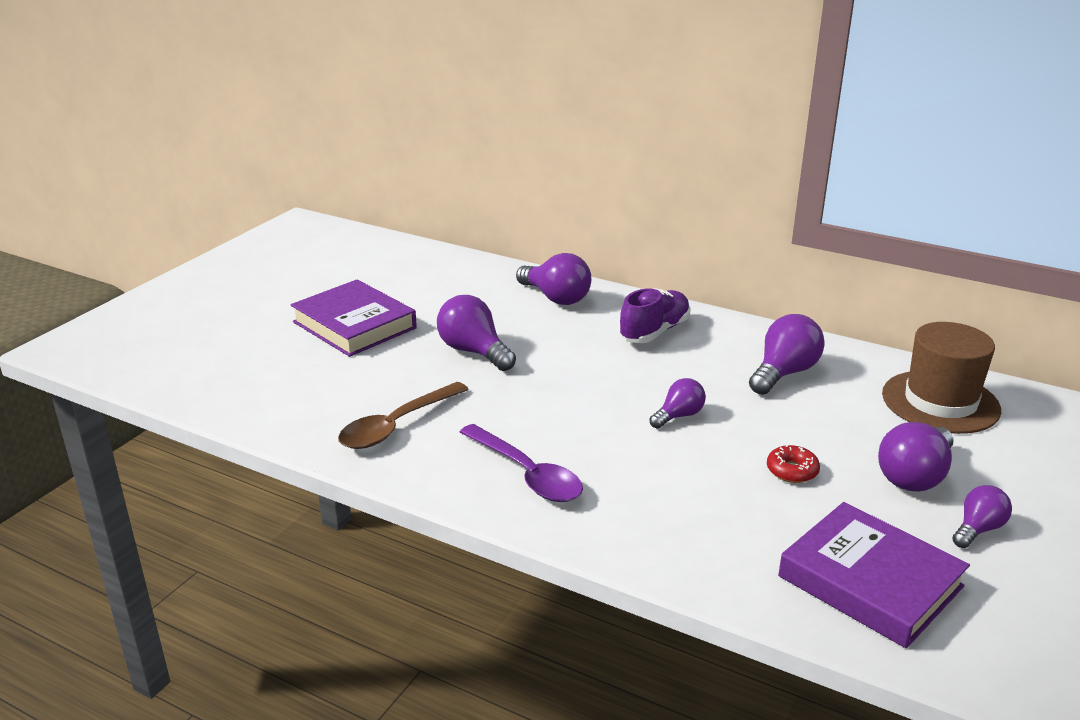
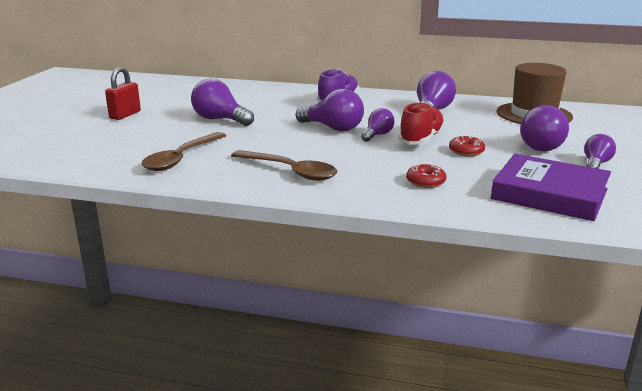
camera: 15 degrees left, 5 degrees down
purple book [291,279,417,357] -> red padlock [105,67,141,120]
purple spoon [459,424,583,502] -> brown spoon [231,150,337,181]
purple light bulb [516,253,591,305] -> purple light bulb moved to [296,89,364,132]
none -> red shoe [398,102,446,145]
none -> red donut [406,164,446,188]

